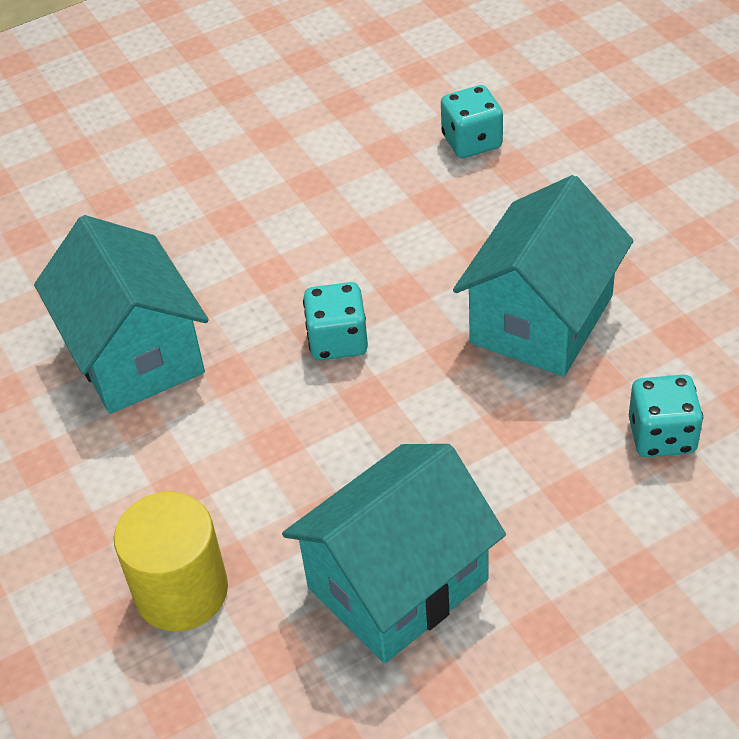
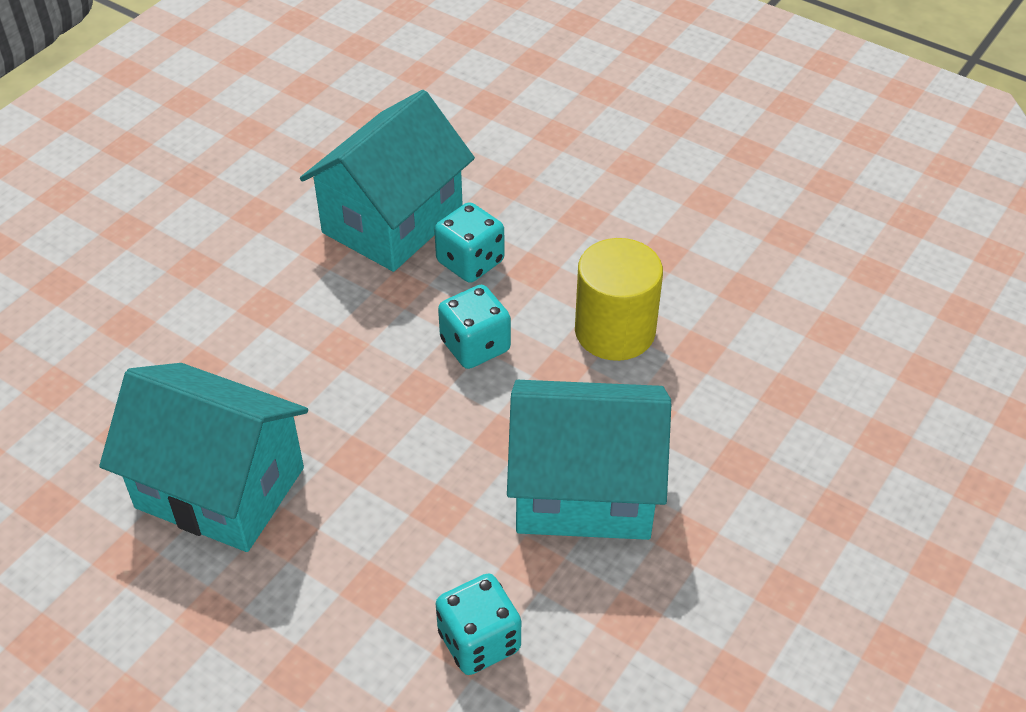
camera: 60 degrees right, 0 degrees up
yellow cylinder [114,492,228,631] -> yellow cylinder moved to [575,238,663,361]
turquoise dice [441,85,503,158] -> turquoise dice moved to [434,202,505,283]

